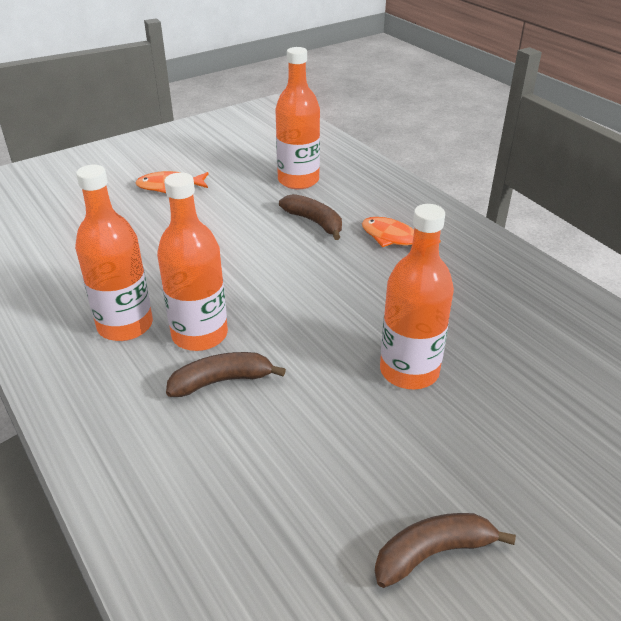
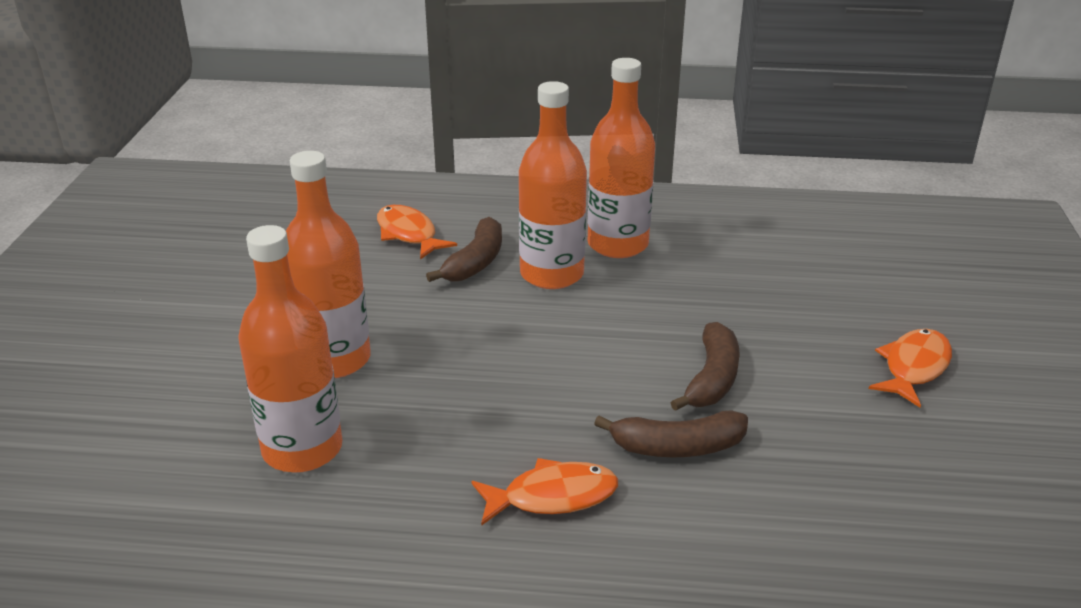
camera: 130 degrees right, 5 degrees down
orange bottle [275,47,320,189] -> orange bottle moved to [238,225,343,473]
brown banana [375,513,516,588] -> brown banana moved to [671,322,740,411]
none -> orange fish [377,205,457,259]

